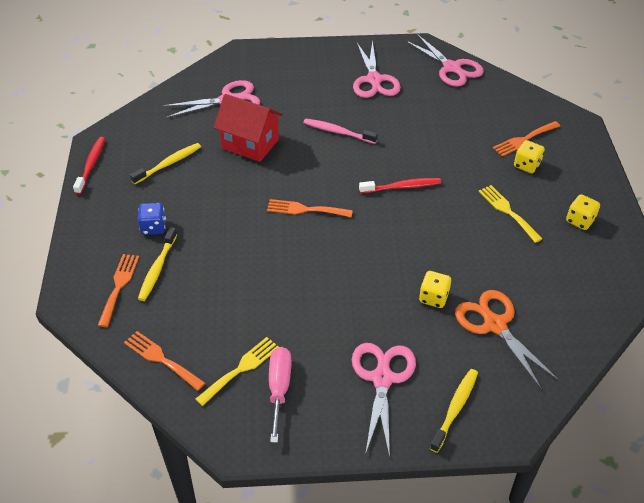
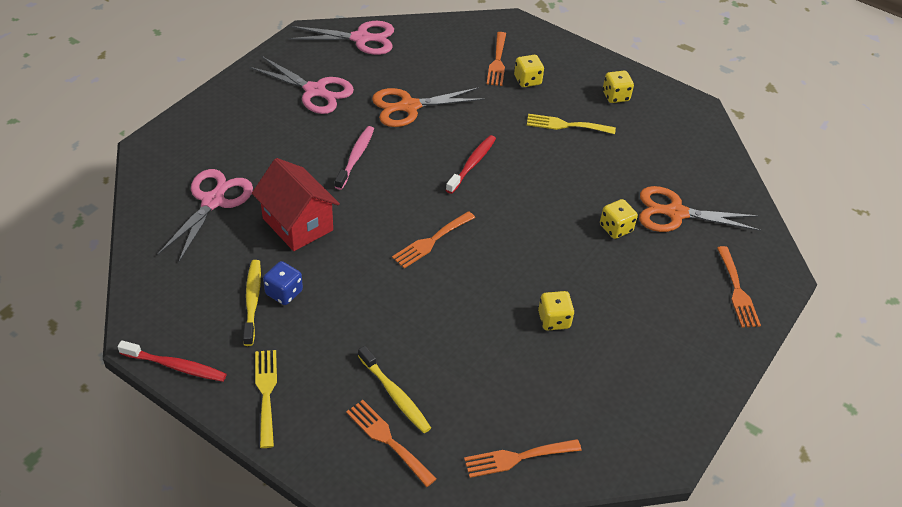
camera: 55 degrees left, 0 degrees up
red toothbrush [73,137,105,195] -> red toothbrush turned 150 degrees clockwise [118,340,227,382]
blue dice [138,203,166,235] -> blue dice moved to [263,261,303,305]
yellow fork [195,337,279,406] -> yellow fork moved to [255,350,277,448]
red house [214,94,283,162] -> red house turned 75 degrees clockwise [252,158,340,251]
pink screwdriver [269,347,292,443] -> none
pink toothbrush [304,119,378,144] -> pink toothbrush turned 135 degrees clockwise [335,126,374,190]
pink scissors [352,343,416,458] -> none
yellow toothbrush [430,369,478,453] -> orange fork [717,246,761,328]
none -> orange scissors [372,87,485,127]
none -> yellow dice [538,291,575,330]

